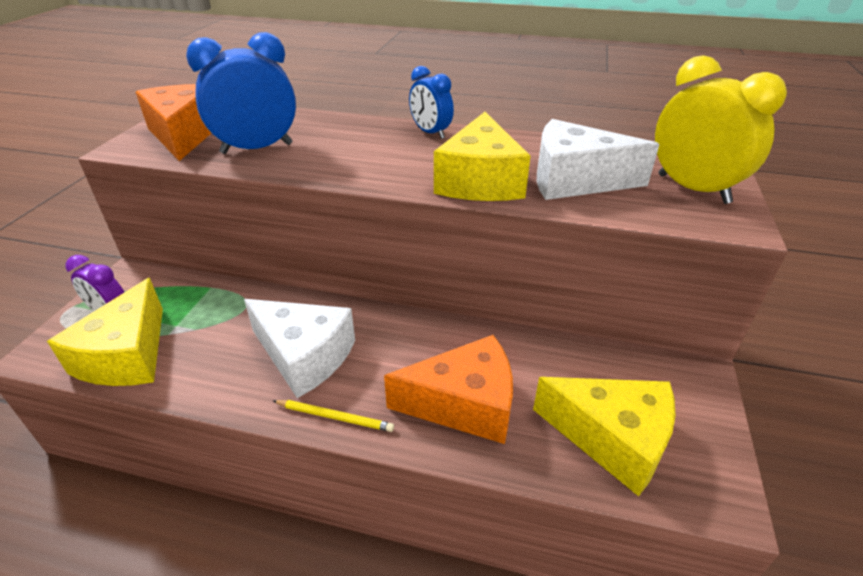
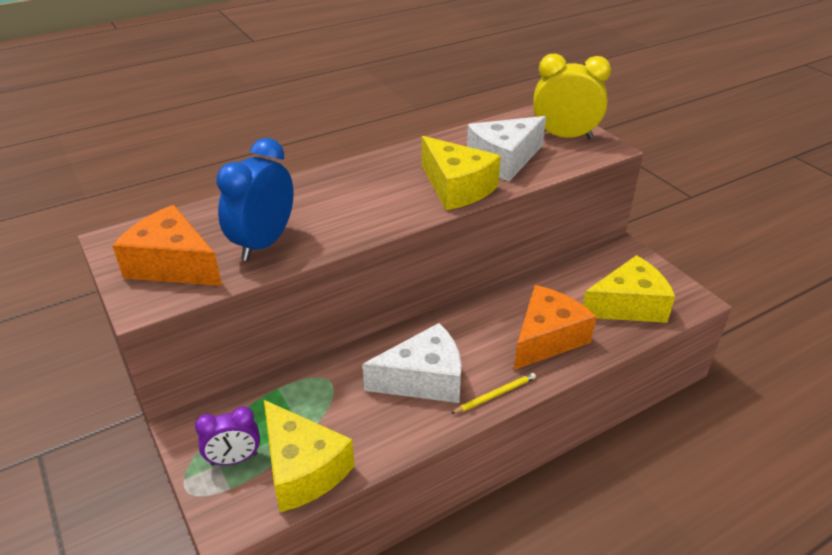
camera: 45 degrees left, 0 degrees up
blue clock [409,66,454,139] -> none

